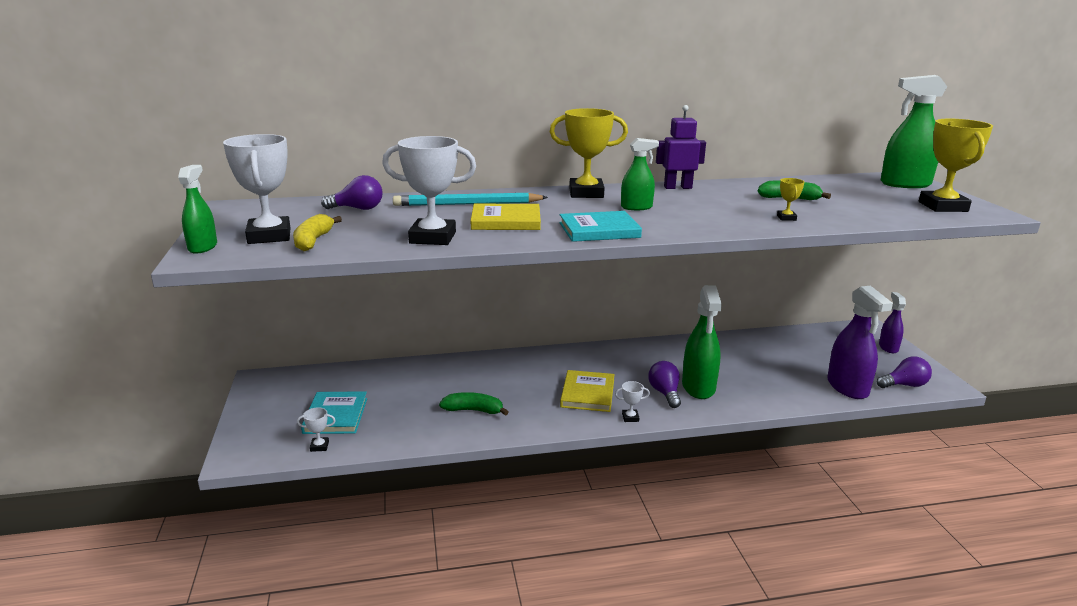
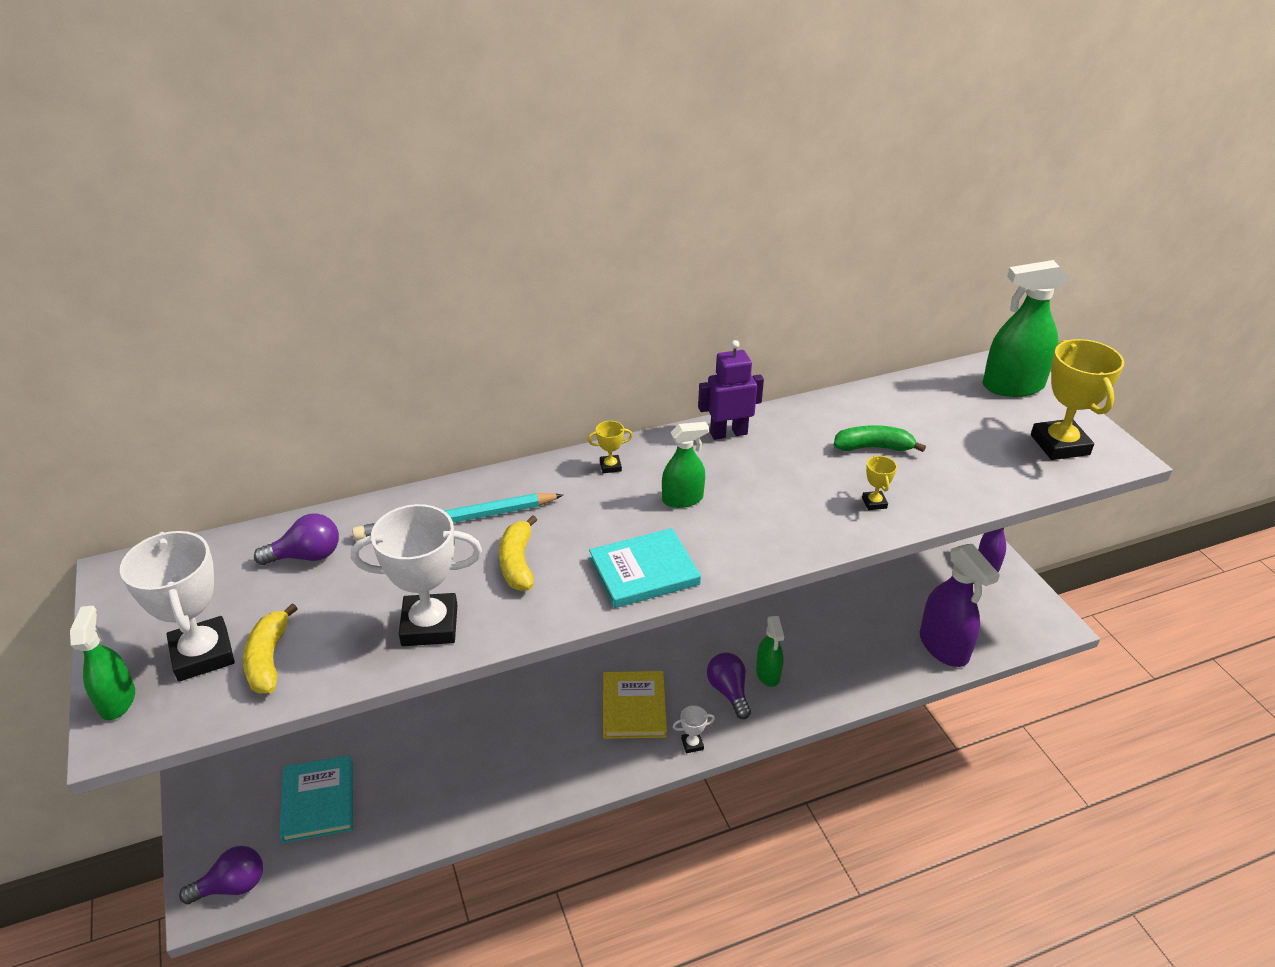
camera: 10 degrees left, 15 degrees up
white trophy [297,407,336,452] -> none
green banana [439,392,509,416] -> none
yellow book [471,204,541,230] -> yellow banana [499,515,537,591]
yellow trophy [550,108,628,198] -> yellow trophy [588,421,633,473], size x0.44
green spray bottle [682,285,722,399] -> green spray bottle [756,616,784,687], size x0.58
purple light bulb [877,357,932,388] -> purple light bulb moved to [179,846,263,905]

